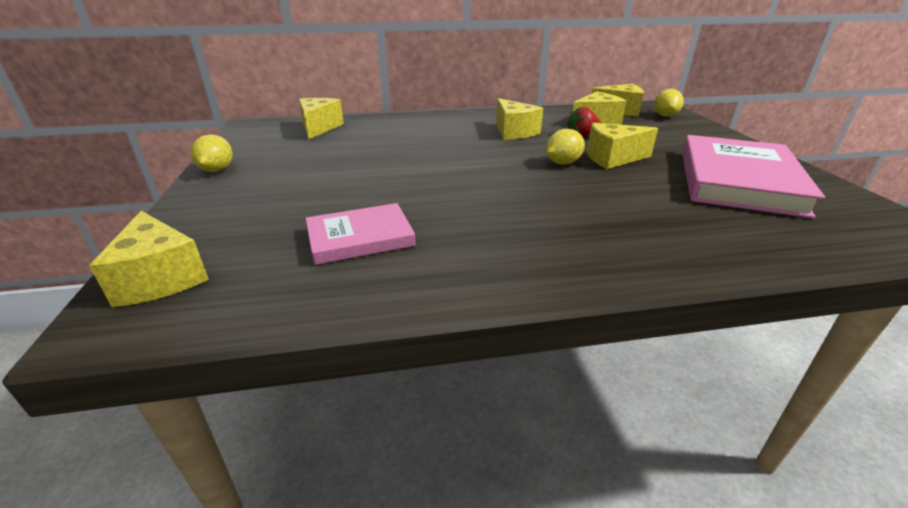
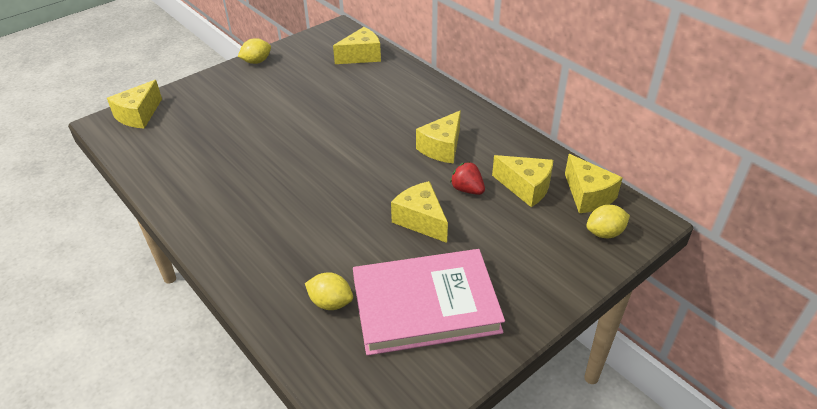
camera: 60 degrees right, 10 degrees up
pink book [305,203,415,265] -> none
yellow lemon [546,129,585,165] -> yellow lemon moved to [305,272,353,310]

